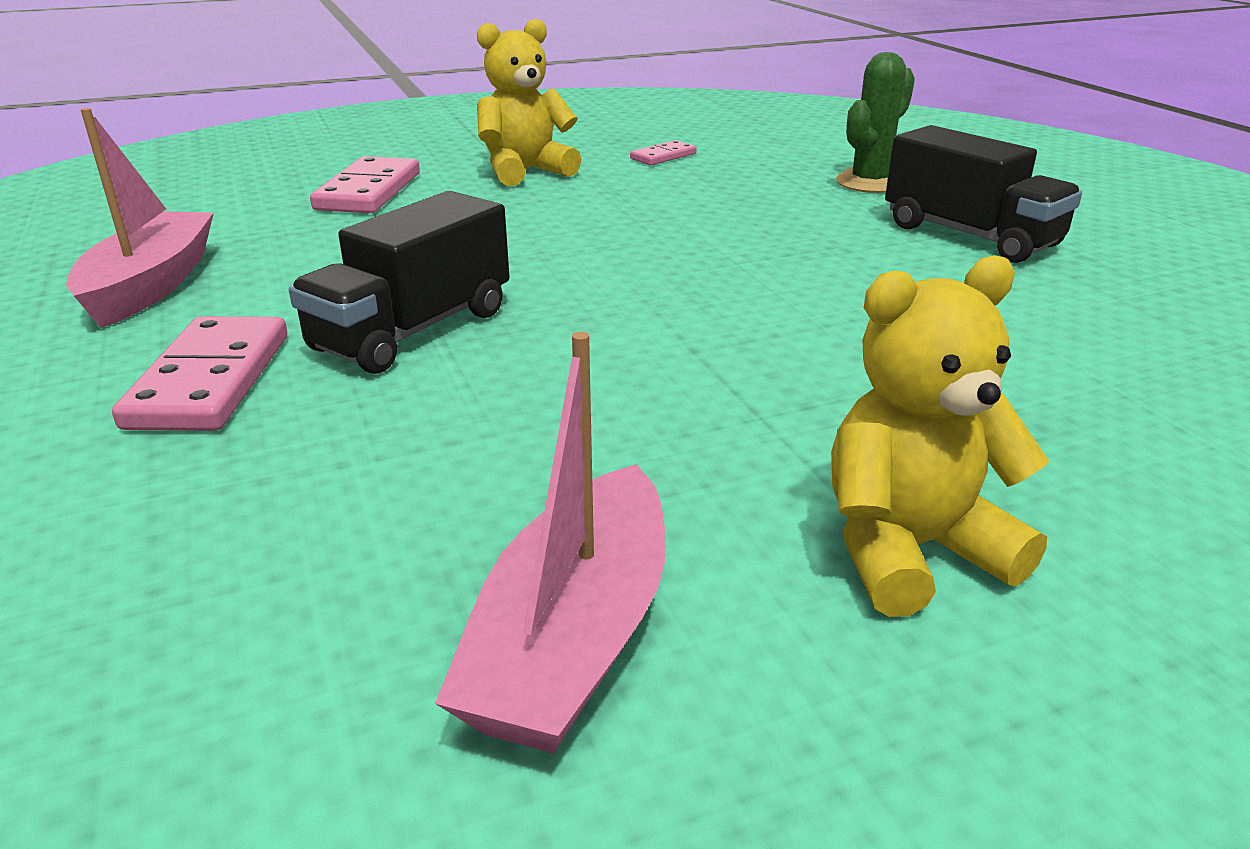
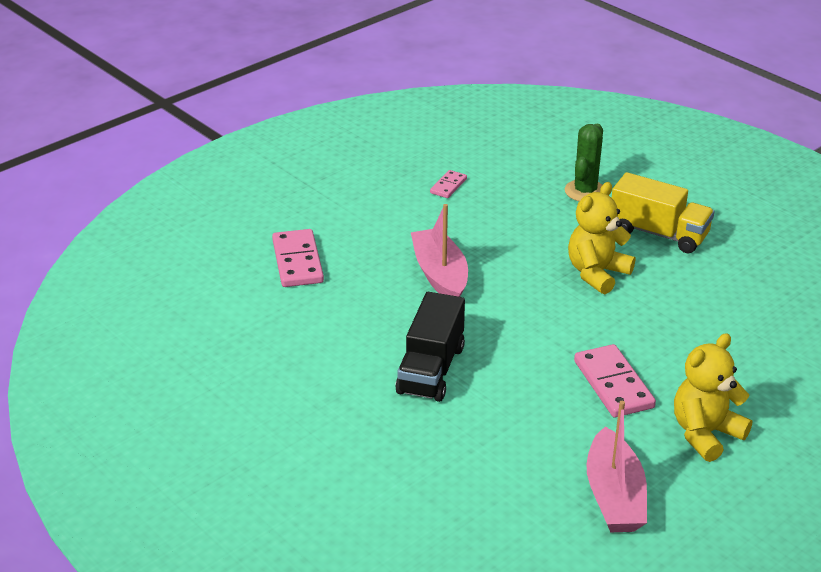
camera: 20 degrees left, 5 degrees up
pink boat [66,108,214,328] -> pink boat moved to [411,204,468,297]
pink domino [112,316,287,431] -> pink domino moved to [574,344,656,417]
yellow teddy bear [477,19,581,186] -> yellow teddy bear moved to [568,182,635,294]
black truck [885,125,1082,263] -> yellow truck [612,172,714,253]

